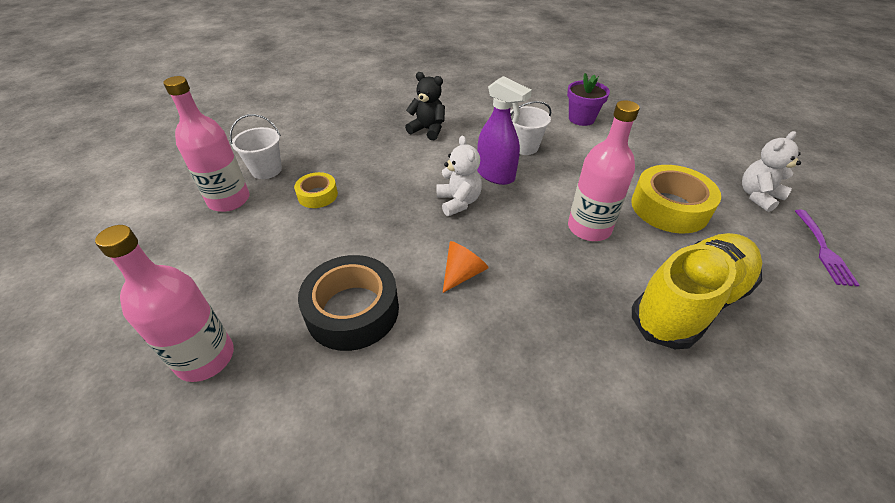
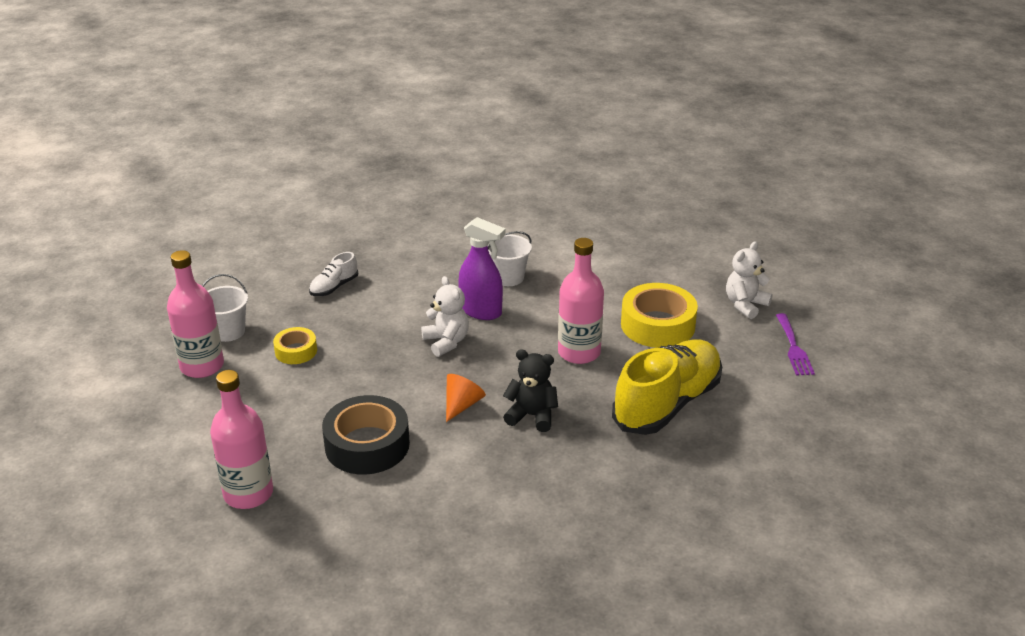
camera: 10 degrees left, 10 degrees down
black teddy bear [405,72,445,140] -> black teddy bear moved to [503,349,558,432]
purple flower pot [567,73,610,126] -> none
none -> white shoe [309,252,358,296]

